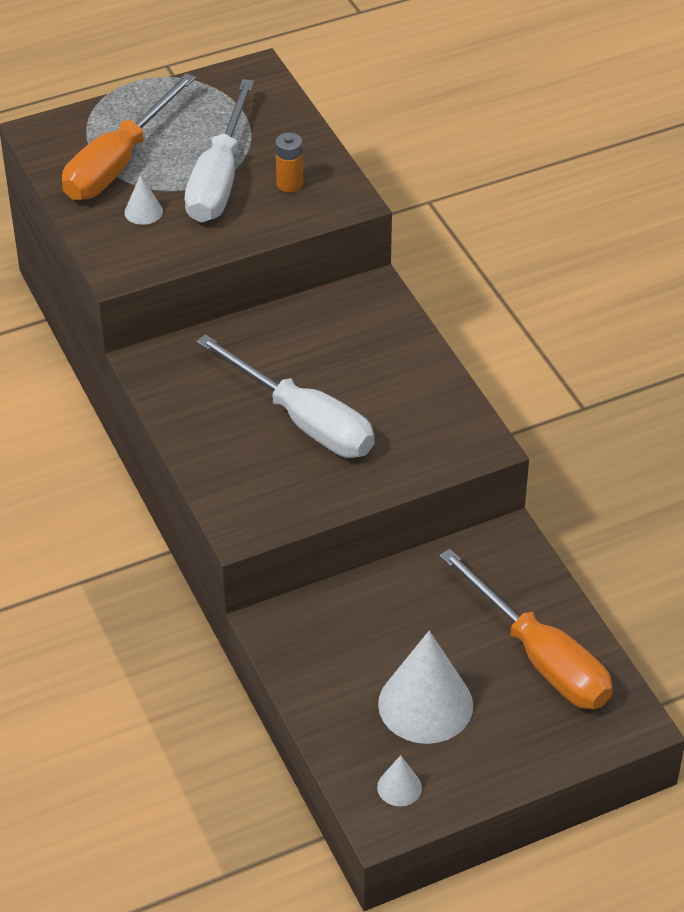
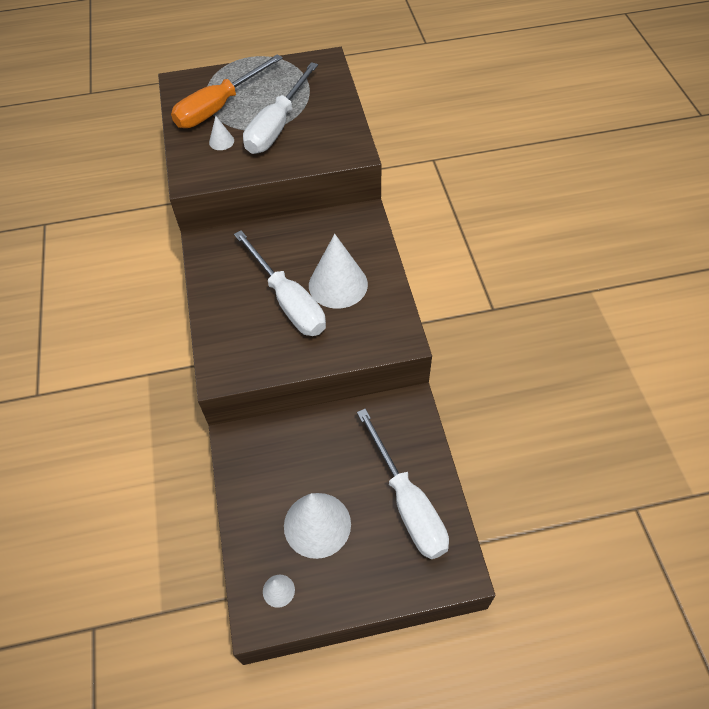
camera: 15 degrees right, 10 degrees up
orange battery [275,133,303,193] -> none
orange screwdriver [439,549,613,709] -> white screwdriver [357,409,449,559]
none -> white cone [309,234,368,309]

